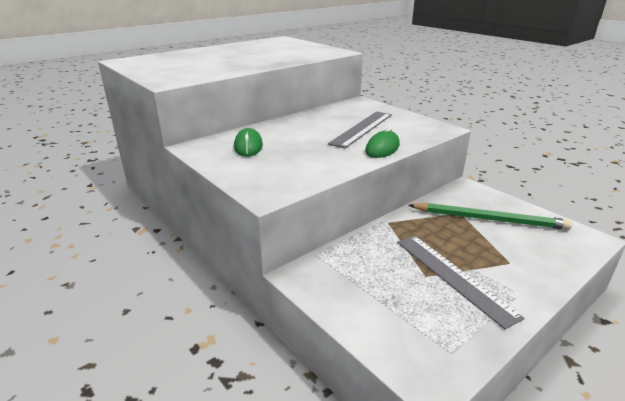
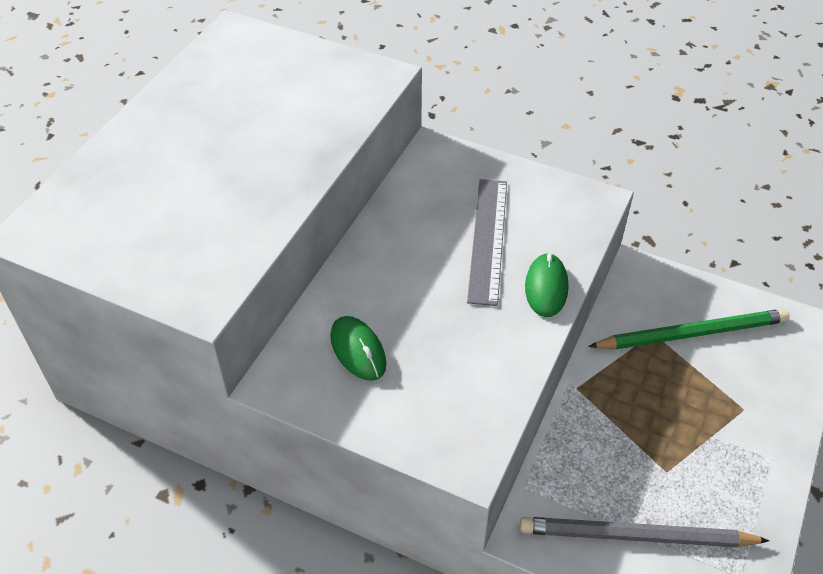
camera: 25 degrees left, 20 degrees up
grey ruler [397,236,525,329] -> none
none -> grey pencil [520,517,770,547]

